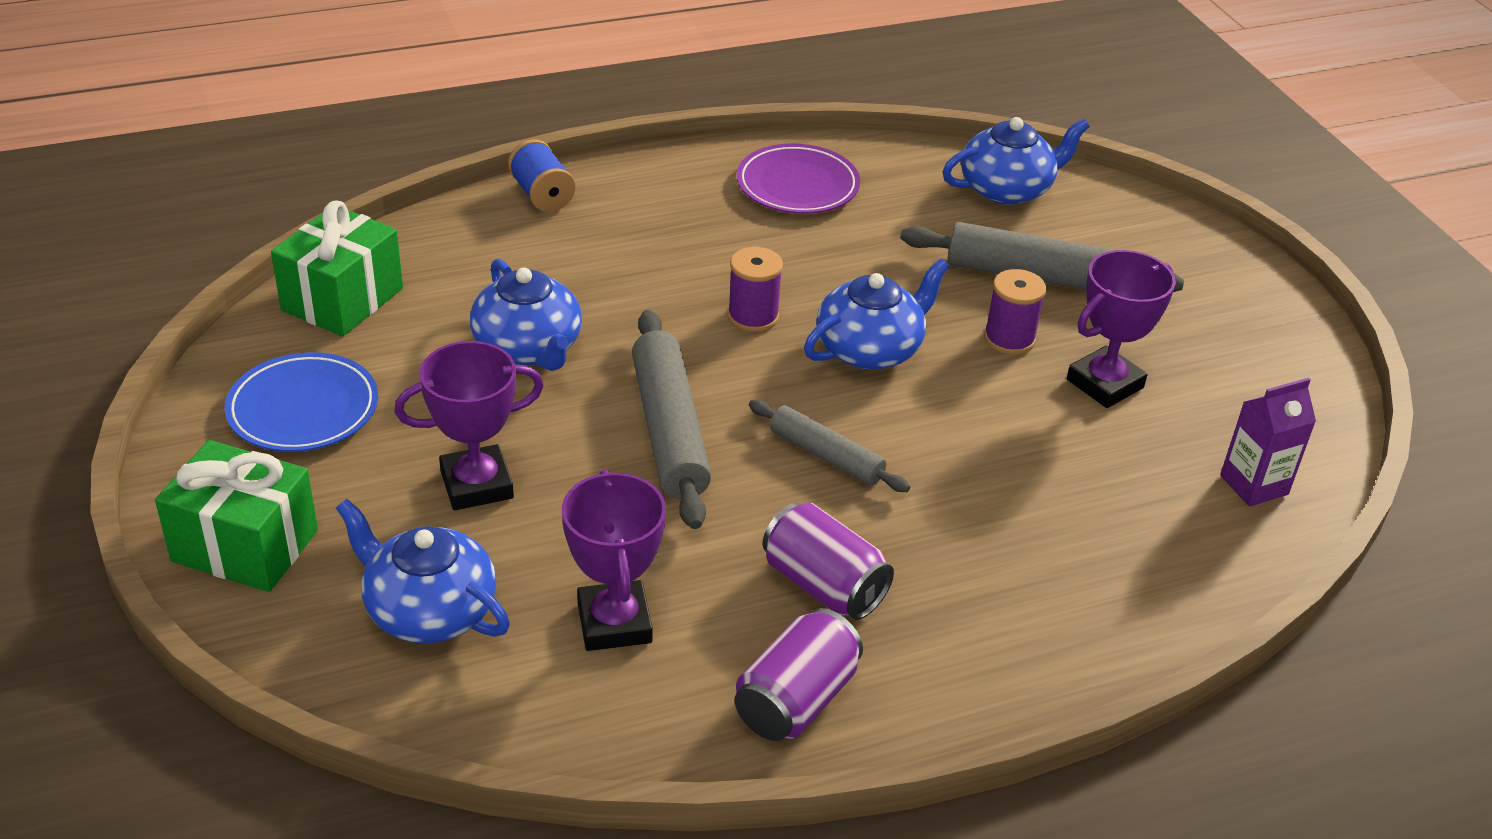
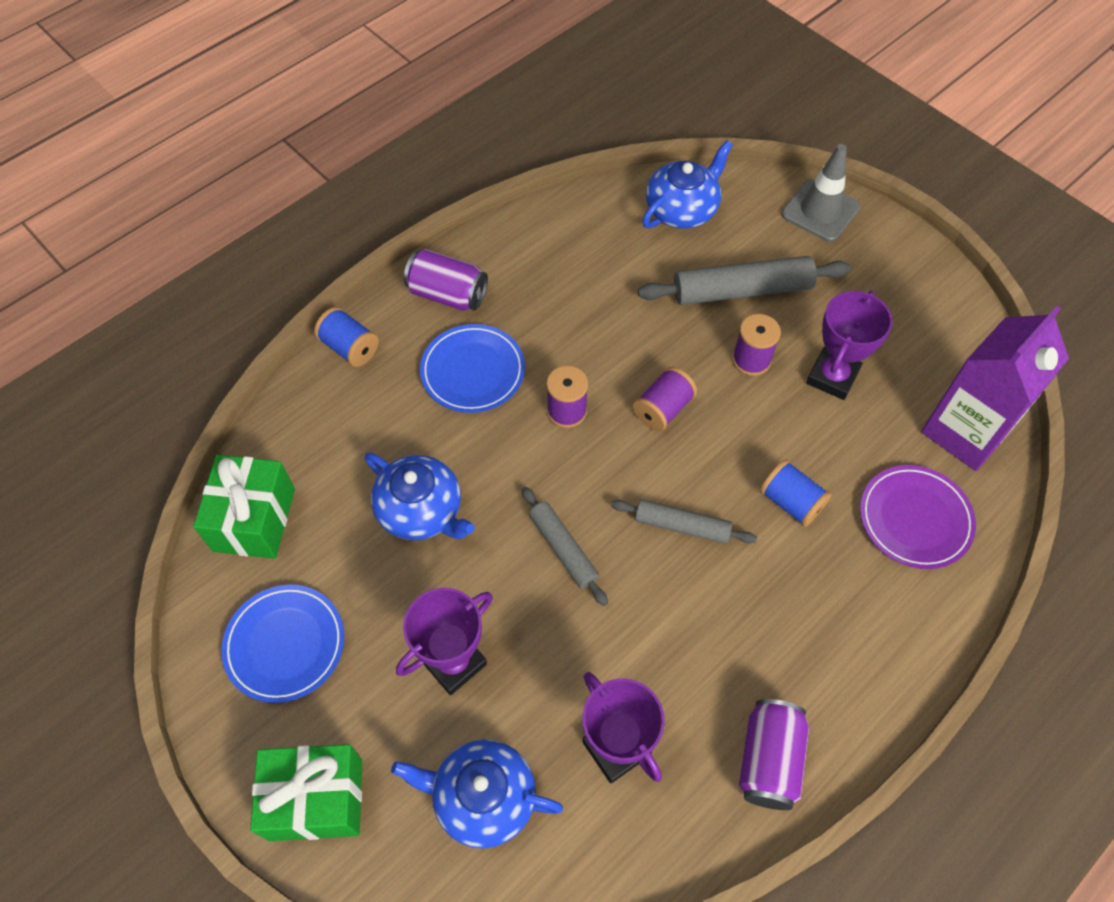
camera: 20 degrees left, 20 degrees up
grey rolling pin [632,310,711,529] -> grey rolling pin [522,487,608,606], size x0.60
purple plate [737,143,860,214] -> purple plate moved to [860,465,976,569]
purple can [763,502,894,620] -> purple can moved to [404,249,488,311]
blue teapot [804,258,950,370] -> purple spool [633,367,697,431]
purple carton [1220,378,1316,507] -> purple carton [921,306,1069,471], size x1.84
none -> blue plate [420,324,525,413]
none -> blue spool [760,459,832,527]
none -> grey traffic cone [781,144,861,242]

